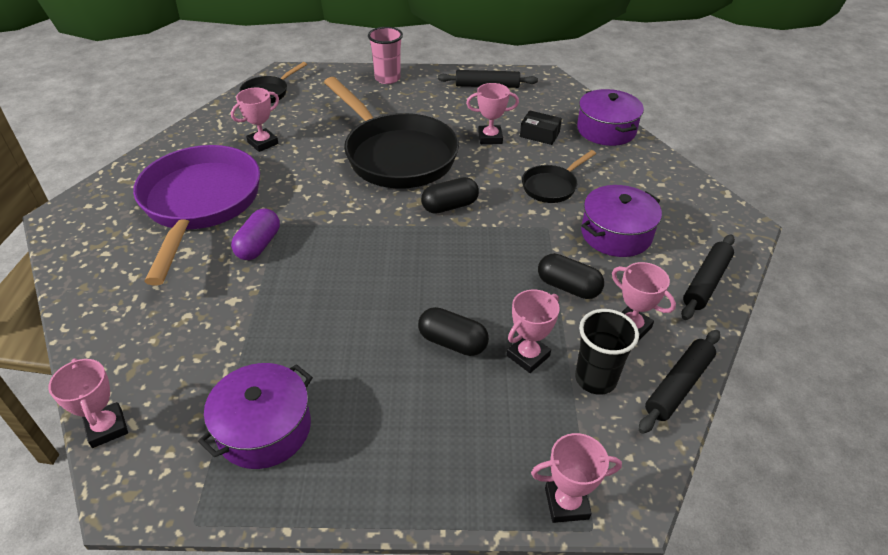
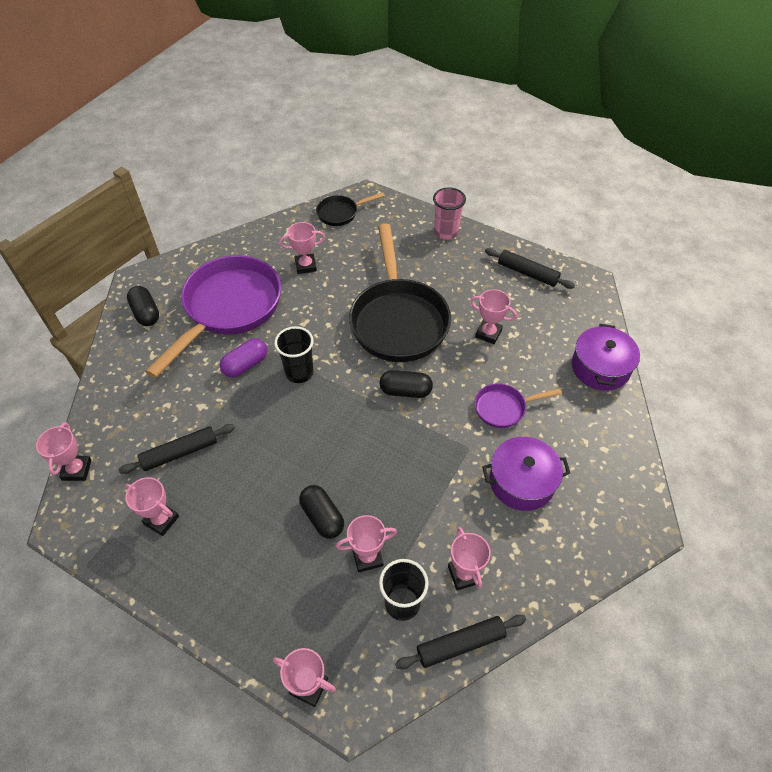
camera: 30 degrees right, 10 degrees up
purple pot [198,363,313,469] -> pink trophy [125,477,179,536]
black box [520,111,562,145] -> none
black pan [522,150,596,203] -> purple pan [475,383,562,428]
black capsule [538,253,604,299] -> black capsule moved to [127,286,159,326]
black rolling pin [681,234,735,320] -> black rolling pin moved to [119,424,235,474]
none -> black cup [274,326,314,383]

